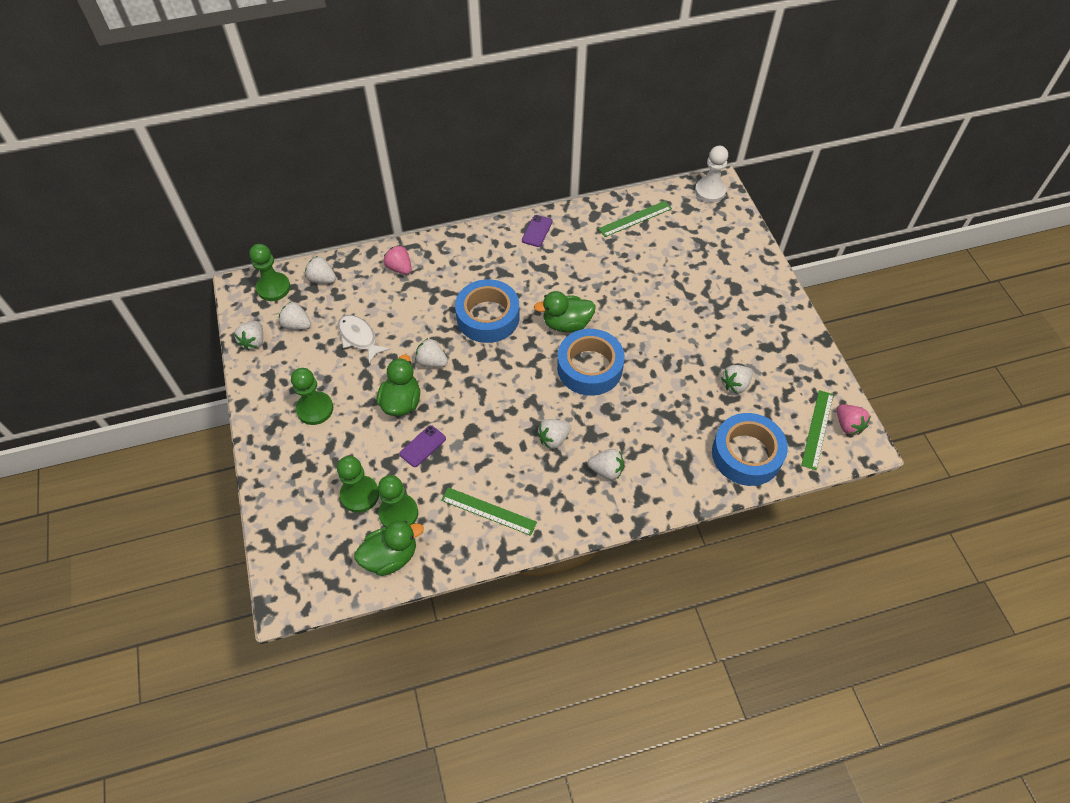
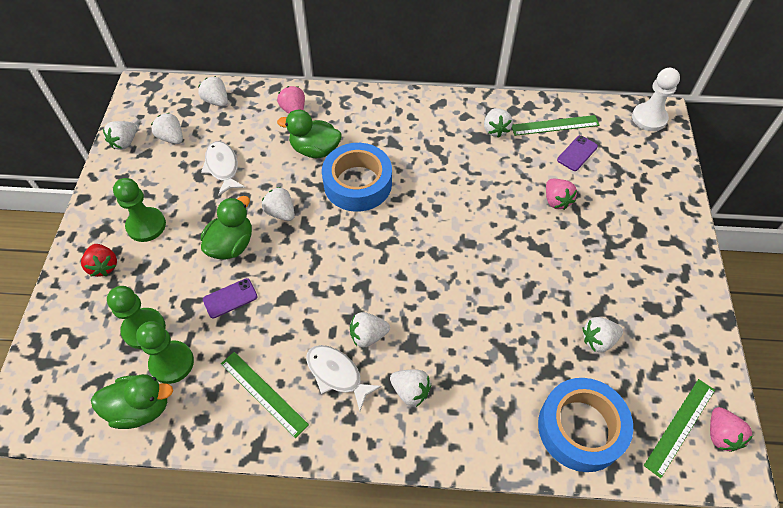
camera: 20 degrees right, 0 degrees up
green pawn [249,244,291,301] -> none
purple phone [522,215,553,247] -> purple phone moved to [557,135,598,171]
green duck [534,291,596,332] -> green duck moved to [277,110,342,158]
blue tape [557,329,625,396] -> none
none -> red strawberry [81,244,117,277]
none -> white fish [306,345,382,411]
none -> white strawberry [484,108,513,138]
none -> pink strawberry [546,179,577,210]

